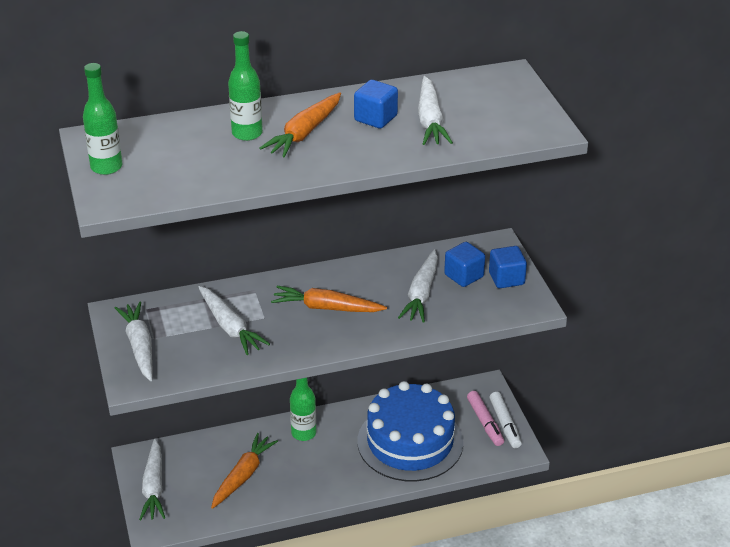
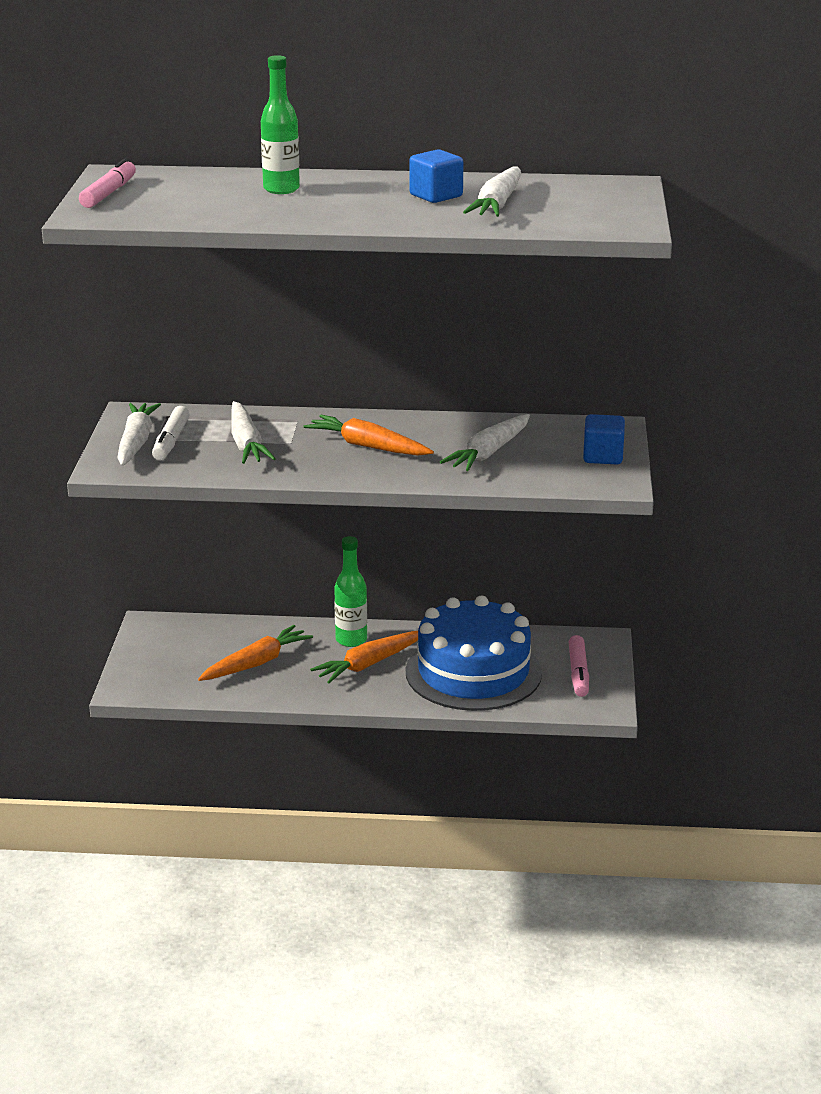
camera: 20 degrees right, 10 degrees down
green bottle [83,63,122,175] -> pink marker [79,159,136,208]
white carrot [139,439,165,520] -> none
orange carrot [259,92,341,157] -> orange carrot moved to [310,631,418,683]
blue cube [444,242,485,287] -> none
white marker [490,392,522,448] -> white marker moved to [152,406,189,460]

